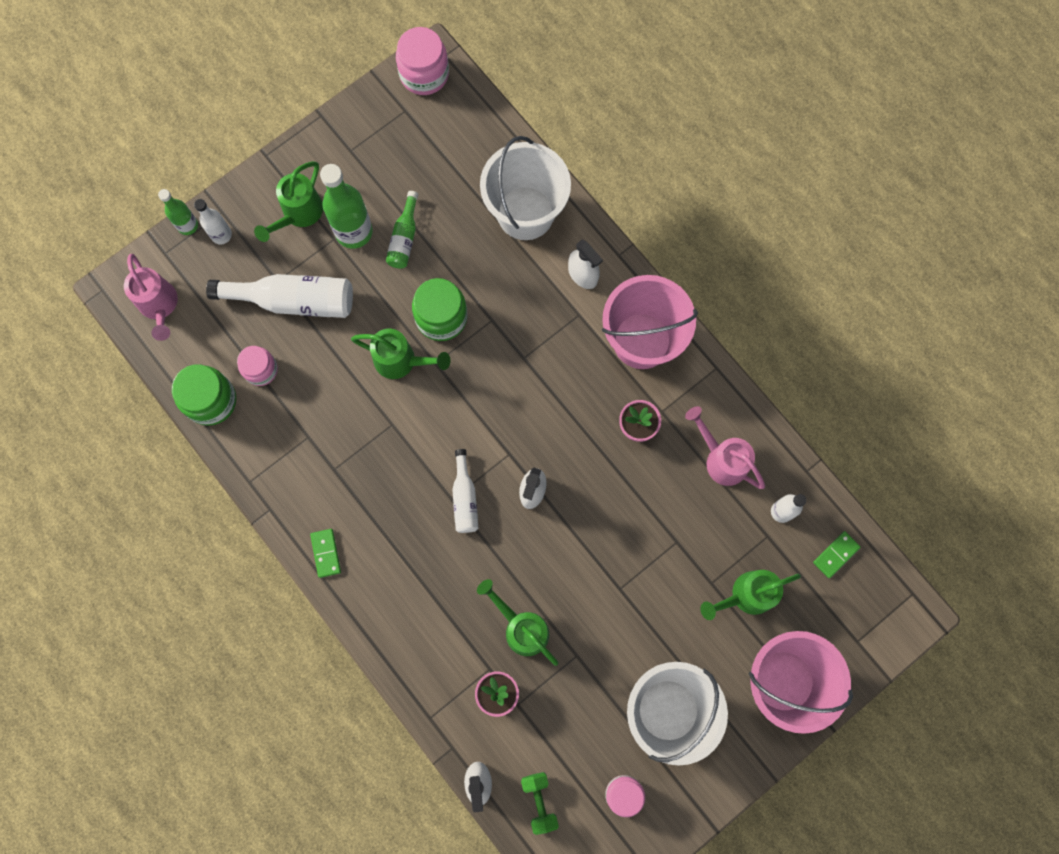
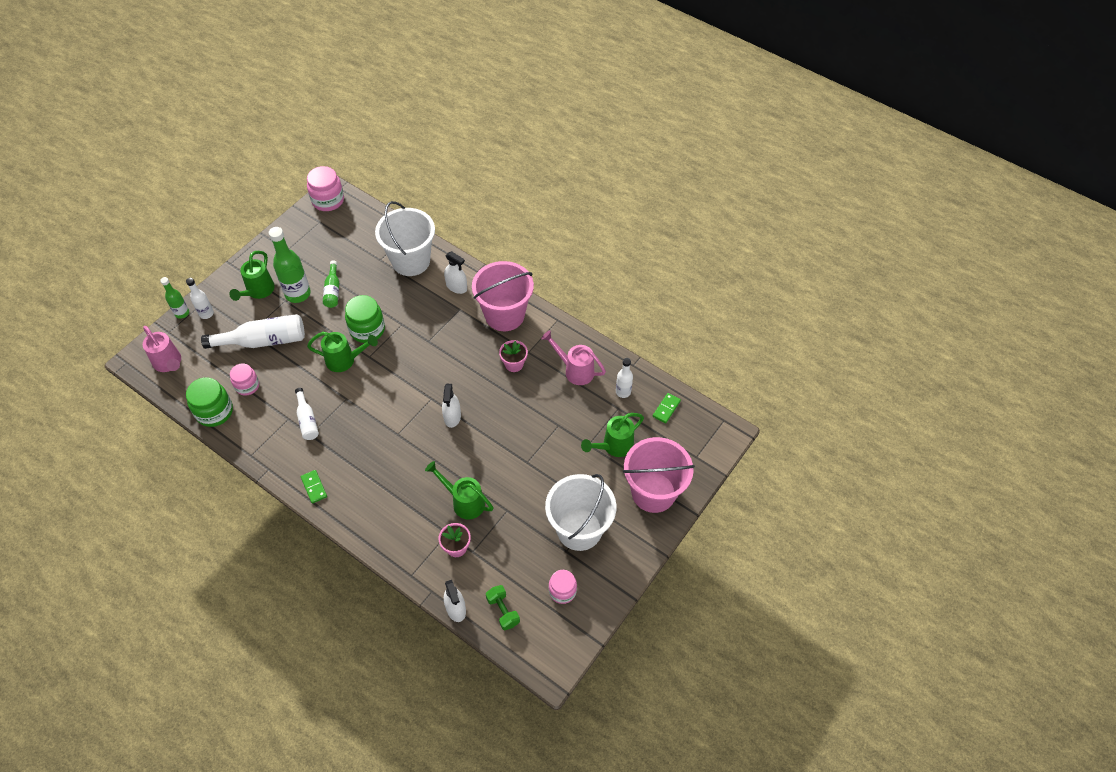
camera: 15 degrees left, 20 degrees down
white bottle [452,449,478,533] -> white bottle moved to [295,388,319,440]

